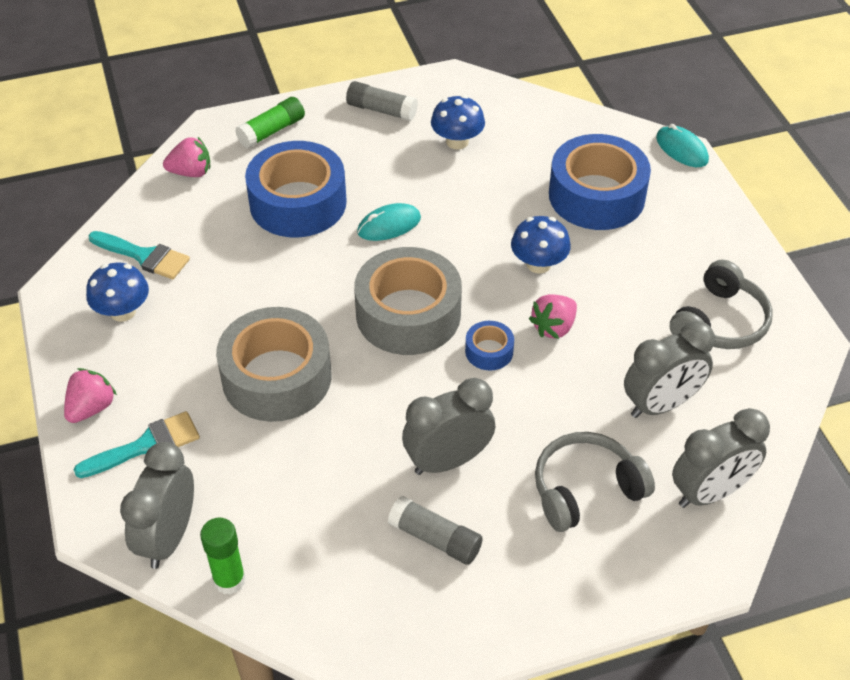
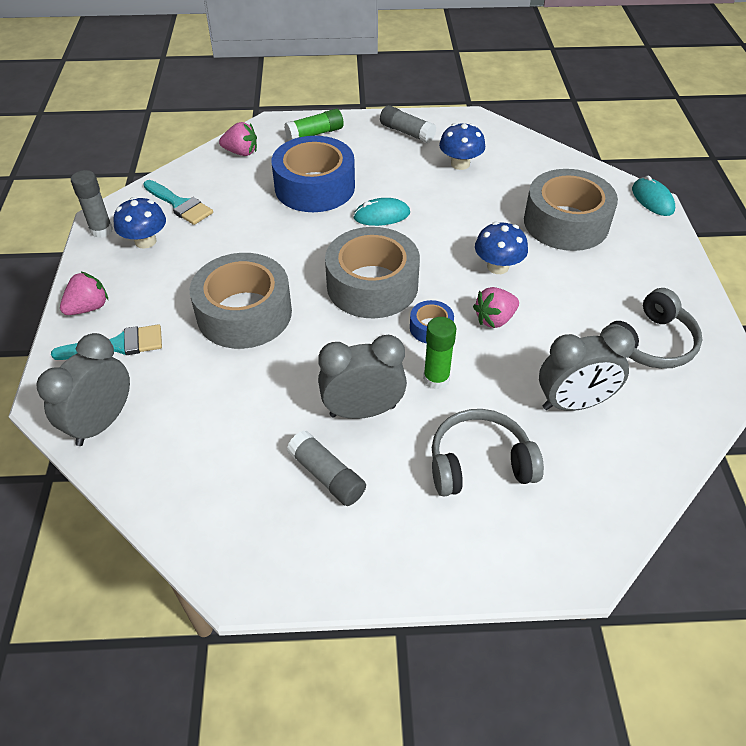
camera: 15 degrees right, 0 degrees up
green glue stick [200,518,246,595] -> green glue stick moved to [423,317,456,390]
blue tape [549,134,651,230] -> grey tape [524,169,618,251]
grey clock [672,408,770,508] -> none
none -> grey glue stick [71,170,113,238]

